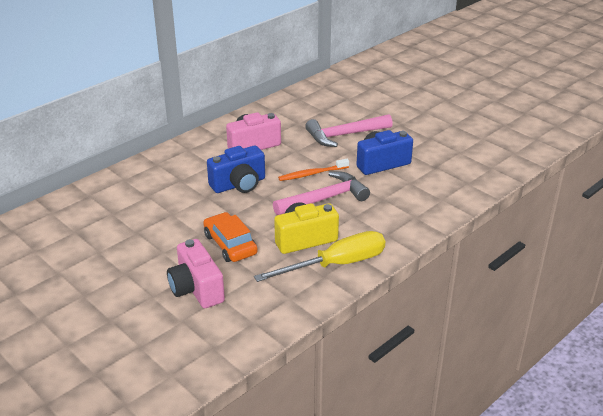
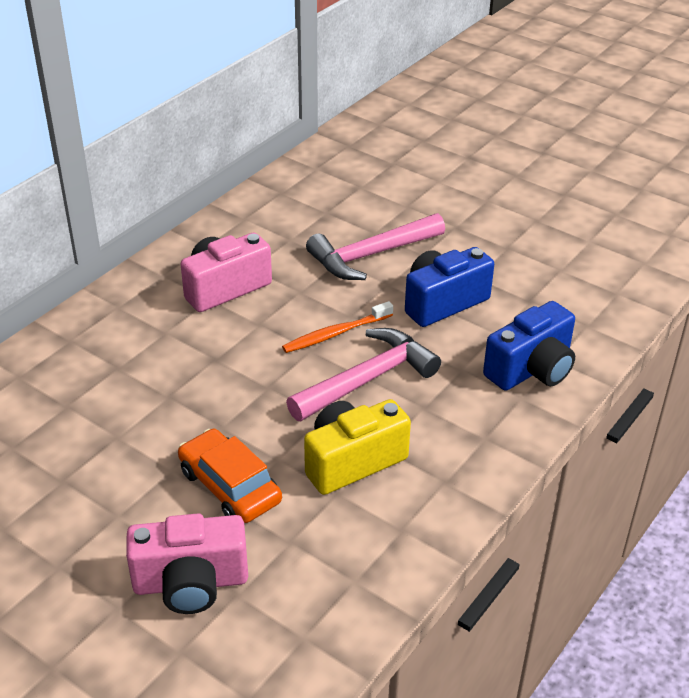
camera: 10 degrees left, 5 degrees up
pink camera [167,239,225,308] -> pink camera turned 60 degrees counterclockwise [126,514,248,614]
blue camera [207,145,265,193] -> blue camera moved to [483,301,575,391]
yellow screwdriver [254,231,385,282] -> none

